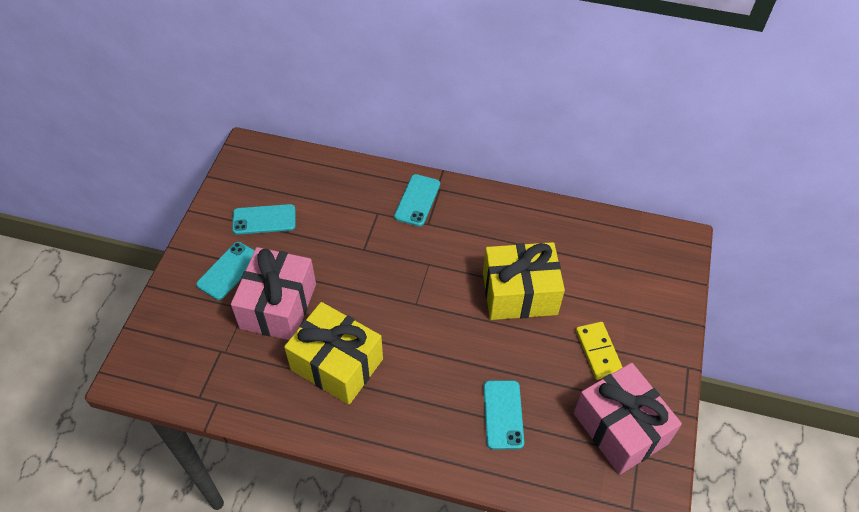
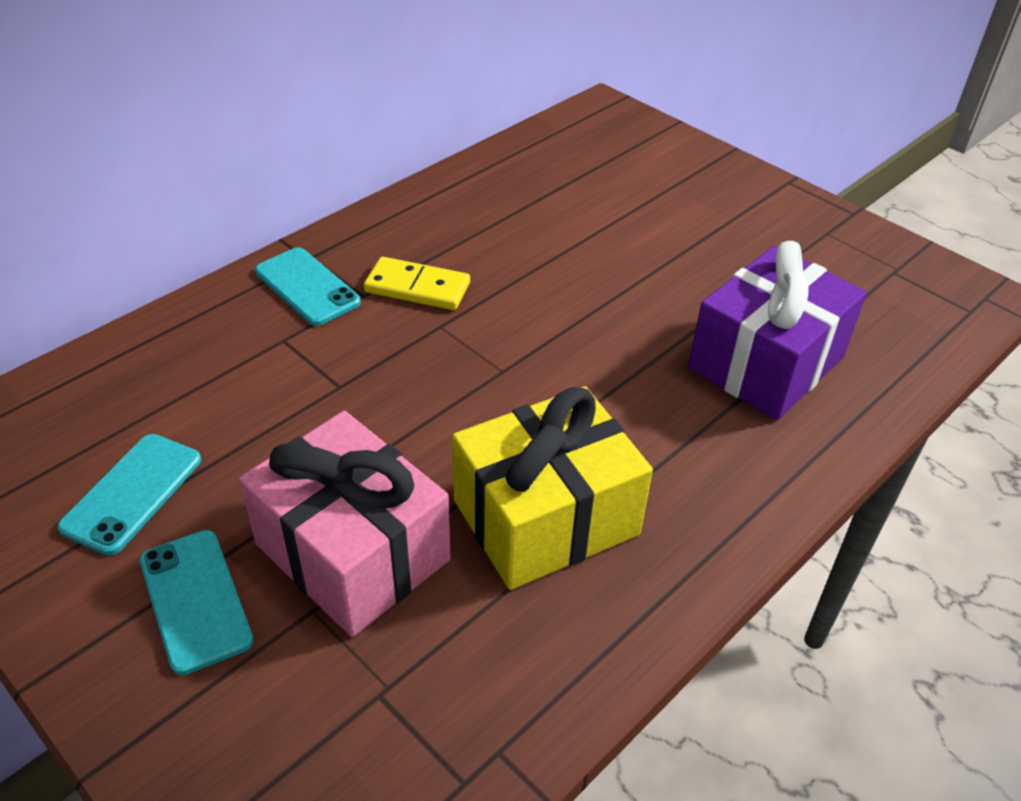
camera: 60 degrees left, 10 degrees down
yellow gift [483,242,565,320] -> none
turquoise phone [483,380,524,449] -> purple gift [688,241,867,420]
pink gift [574,363,682,475] -> none
yellow domino [576,322,623,380] -> yellow domino moved to [364,257,470,310]

